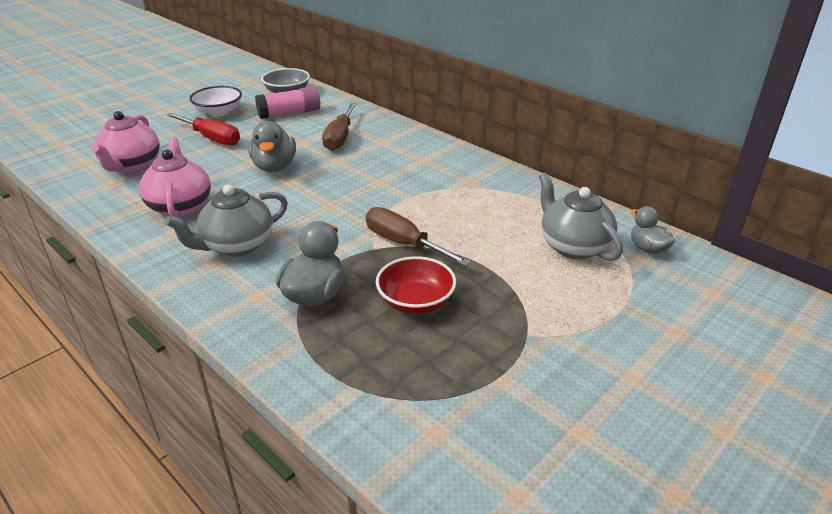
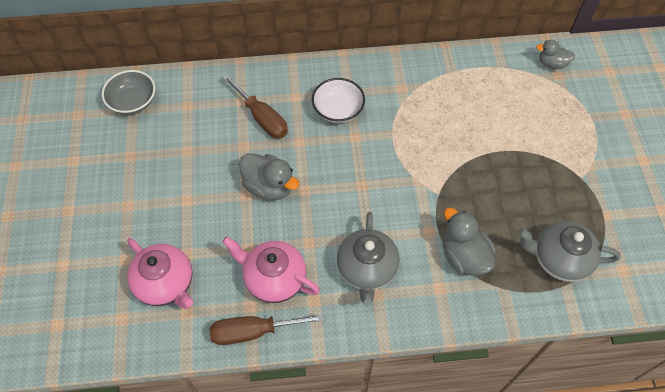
camera: 50 degrees left, 25 degrees up
red screwdriver [167,113,240,146] -> none
white bowl [189,86,242,117] -> white bowl moved to [312,78,365,123]
pink glue stick [255,86,320,119] -> none
brown screwdriver [366,207,471,266] -> brown screwdriver moved to [210,313,325,345]
red bowl [376,256,456,314] -> none
grey teapot [539,173,623,261] -> grey teapot moved to [517,221,621,282]

